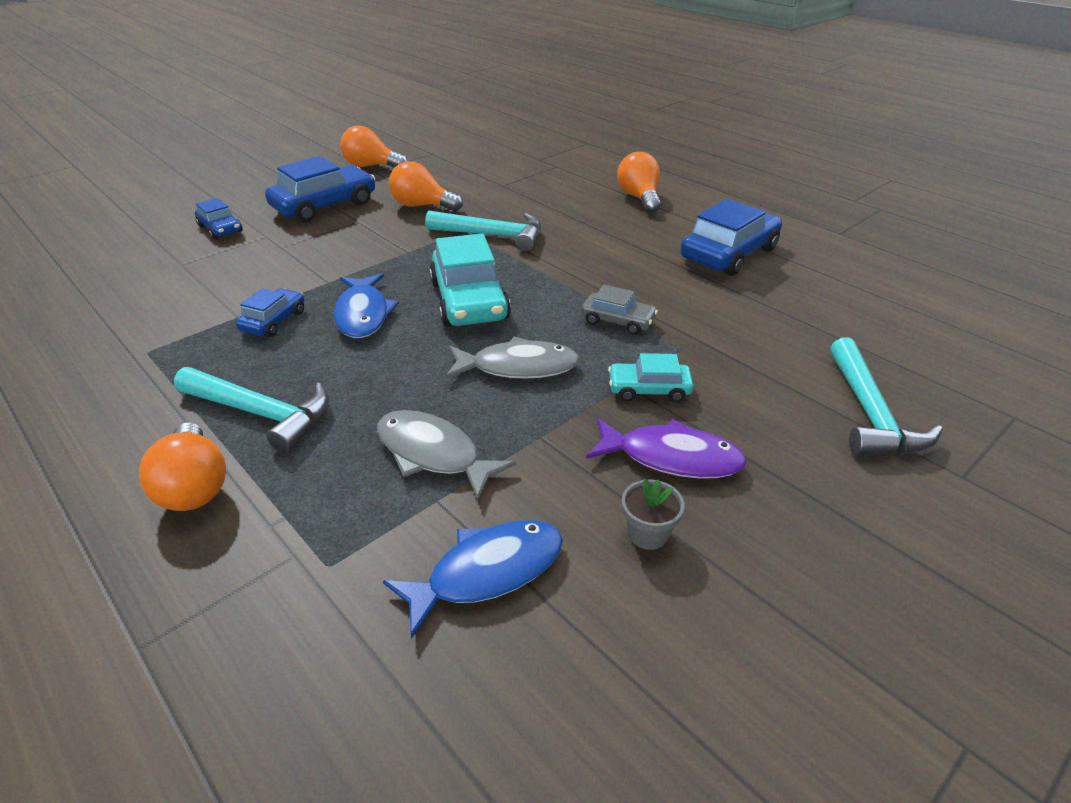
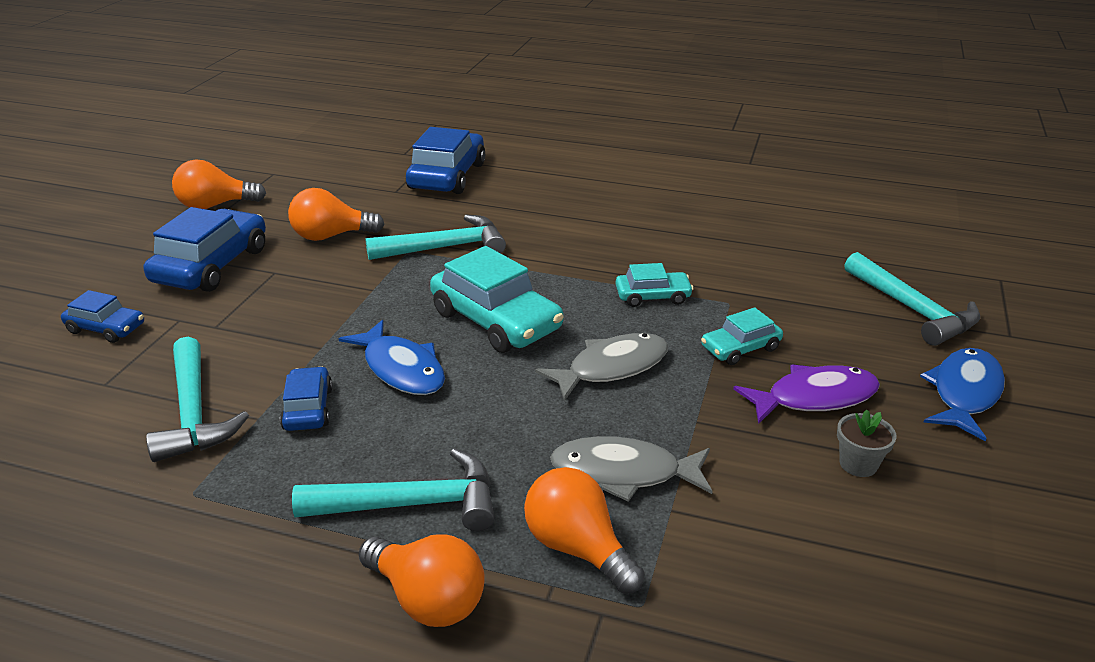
camera: 30 degrees left, 5 degrees down
blue fish [383,520,563,639] -> blue fish moved to [920,348,1005,442]
grey car [581,285,658,335] -> turquoise car [616,263,693,307]
orange light bulb [617,152,661,213] -> orange light bulb moved to [524,467,645,594]
blue car [680,199,782,276] -> blue car moved to [406,127,485,194]
none -> turquoise hammer [146,337,249,462]

